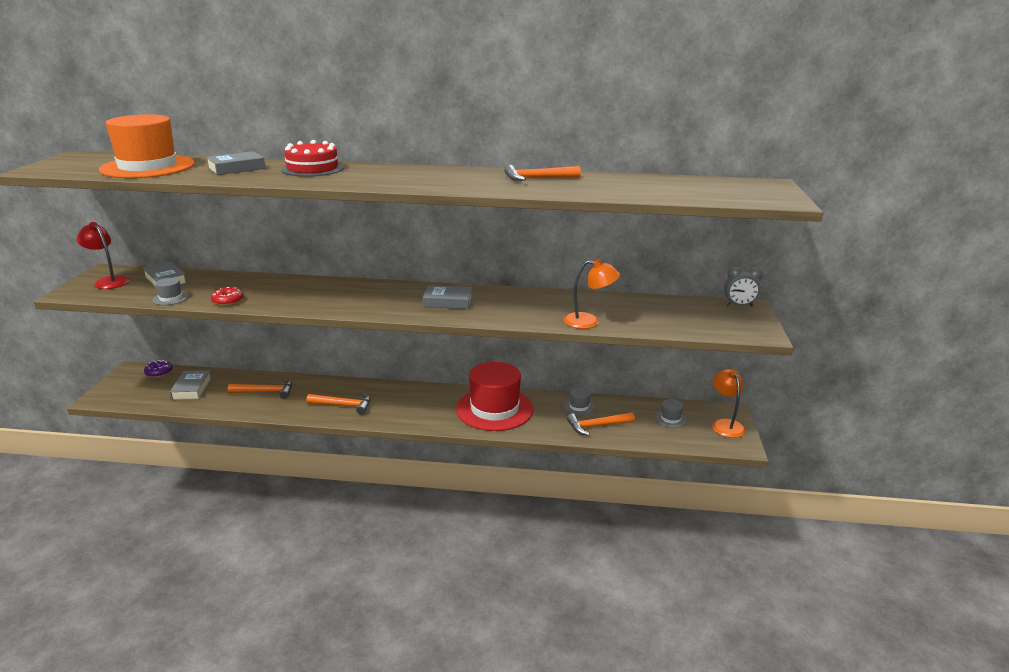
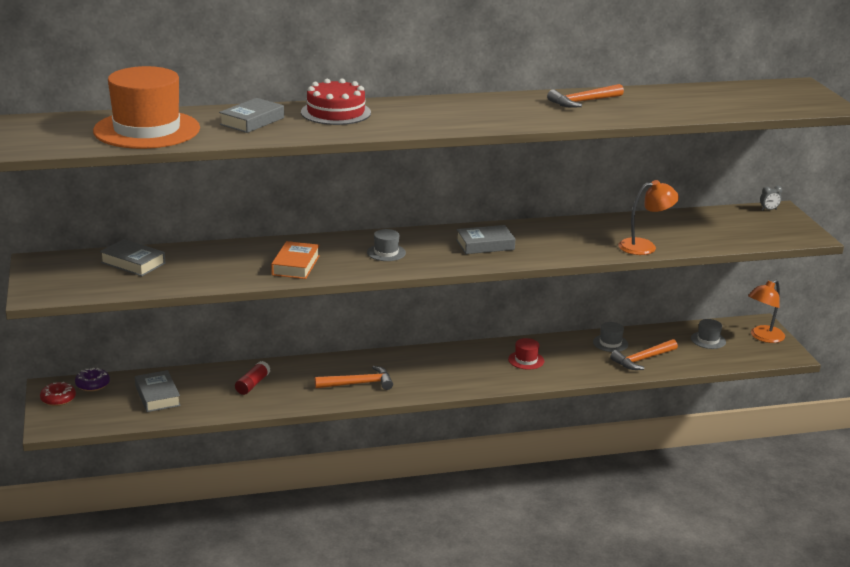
camera: 20 degrees left, 0 degrees up
red lamp [77,222,130,289] -> none
grey hat [152,278,189,305] -> grey hat moved to [367,229,406,261]
red donut [211,287,243,306] -> red donut moved to [40,382,76,406]
orange hammer [228,378,292,399] -> red glue stick [235,361,270,395]
red hat [456,362,533,431] -> red hat [508,338,544,370], size x0.41
orange lamp [713,369,746,438] -> orange lamp turned 105 degrees counterclockwise [748,279,785,343]
grey clock [724,267,763,307] -> grey clock [760,186,782,211], size x0.60
none -> orange book [271,241,320,279]

